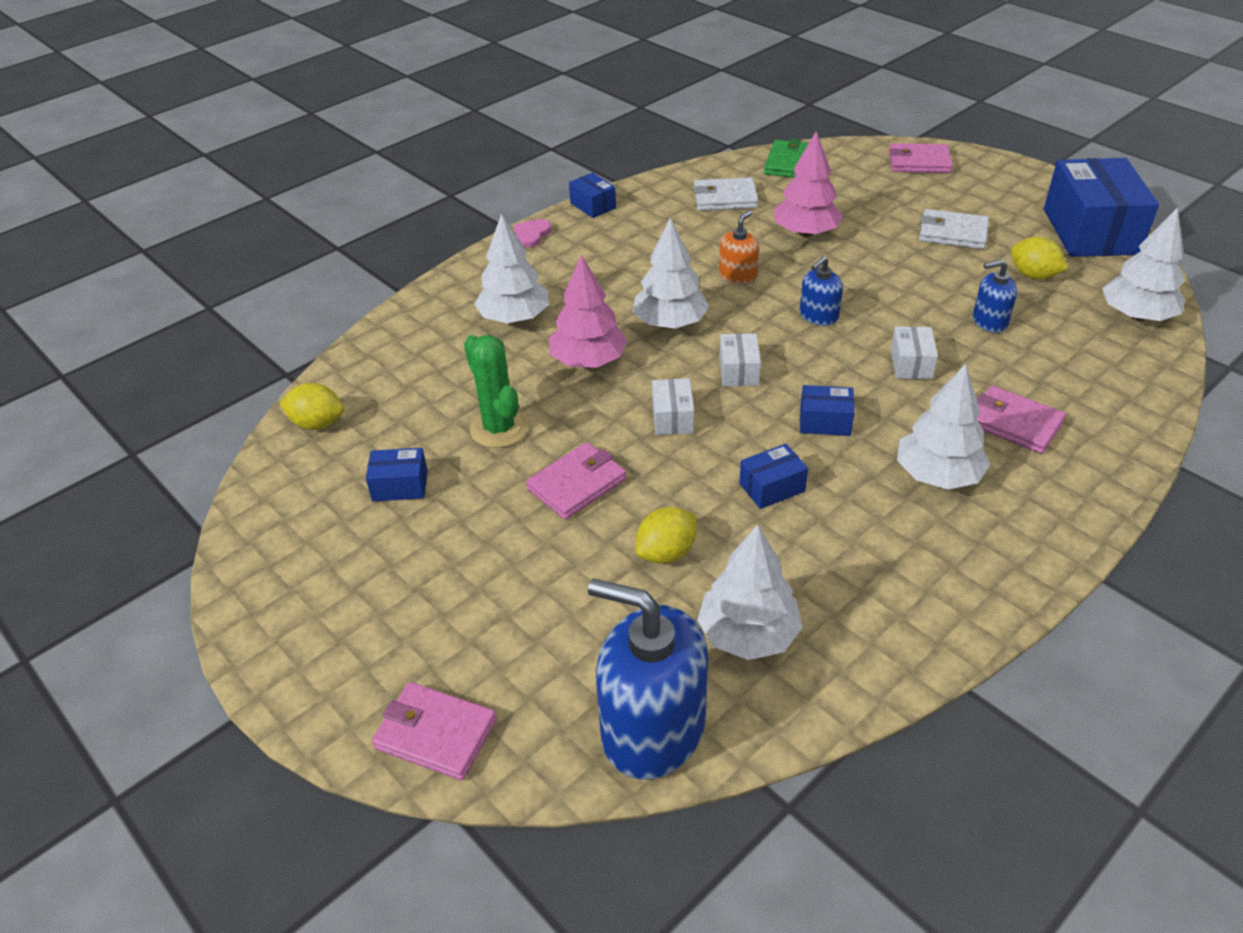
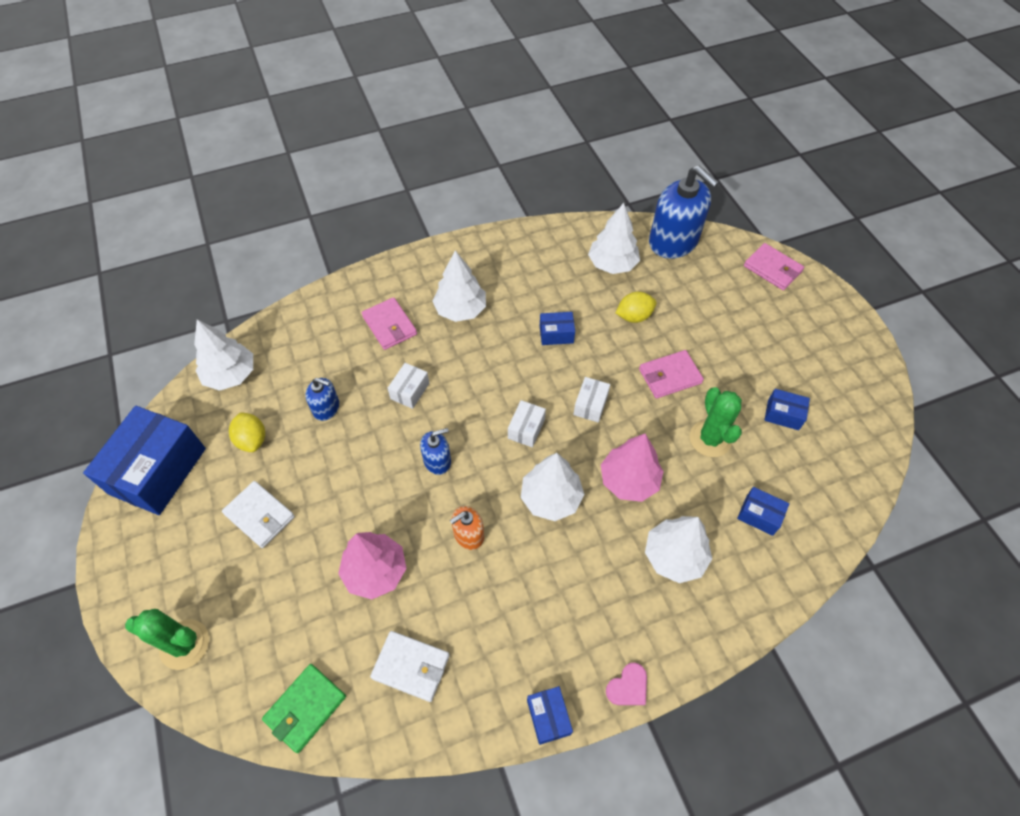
camera: 160 degrees left, 15 degrees up
yellow lemon [279,383,344,430] -> none
blue box [800,385,855,436] -> blue box moved to [737,487,789,536]
pink wallet [889,143,953,173] -> green cactus [125,609,209,670]

